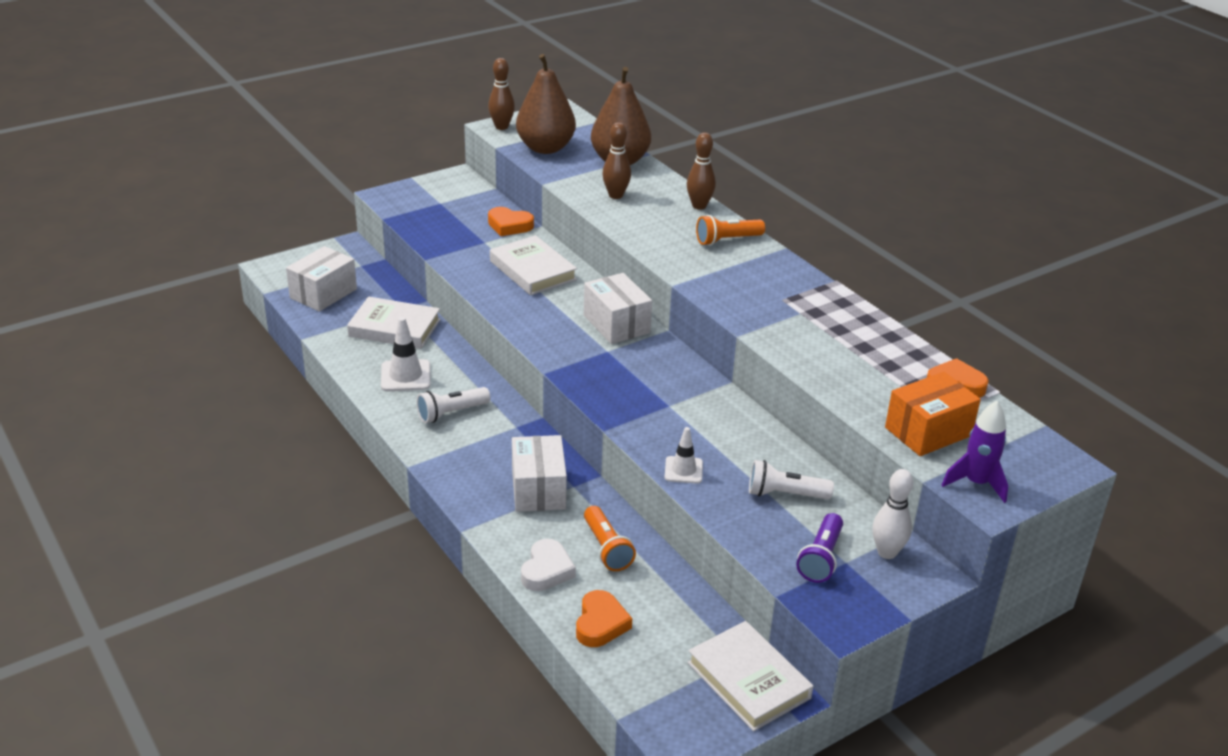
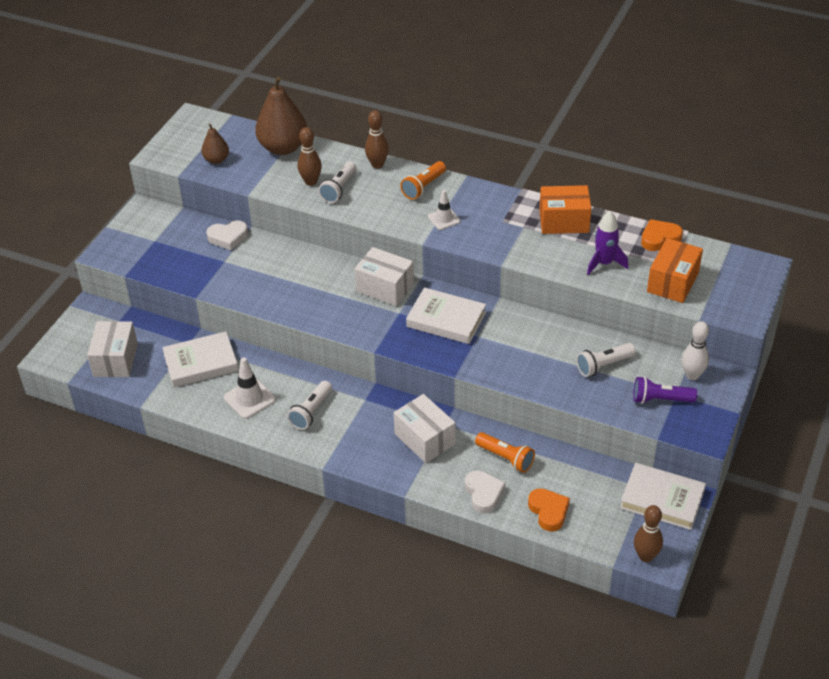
camera: 30 degrees left, 10 degrees up
brown bowling pin [488,58,515,130] -> brown bowling pin moved to [634,505,663,562]
orange heart [488,207,534,236] -> white heart [207,220,248,250]
white book [490,235,577,295] -> white book moved to [406,287,486,344]
brown pear [516,54,576,154] -> brown pear [201,124,229,164], size x0.53
white traffic cone [665,427,703,484] -> white traffic cone moved to [428,190,460,230]
purple flashlight [796,513,843,583] -> purple flashlight turned 105 degrees clockwise [633,376,697,404]
purple rocket [942,401,1008,503] -> purple rocket moved to [587,211,628,275]
none -> white flashlight [318,161,357,203]
none -> orange box [539,185,591,234]

